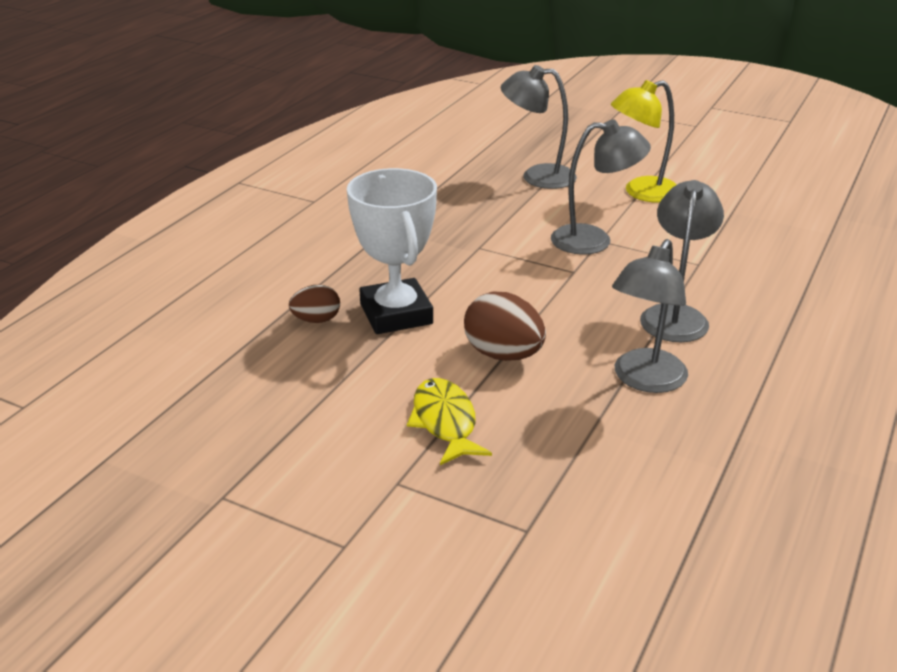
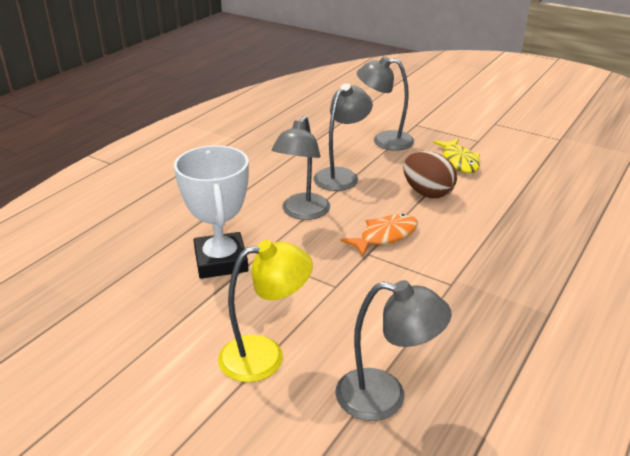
camera: 175 degrees left, 0 degrees up
brown egg [289,284,340,323] -> none
white trophy [347,168,437,334] -> white trophy moved to [174,145,249,279]
grey lamp [551,119,651,255] -> grey lamp moved to [357,56,414,150]
none -> orange fish [340,214,418,257]

